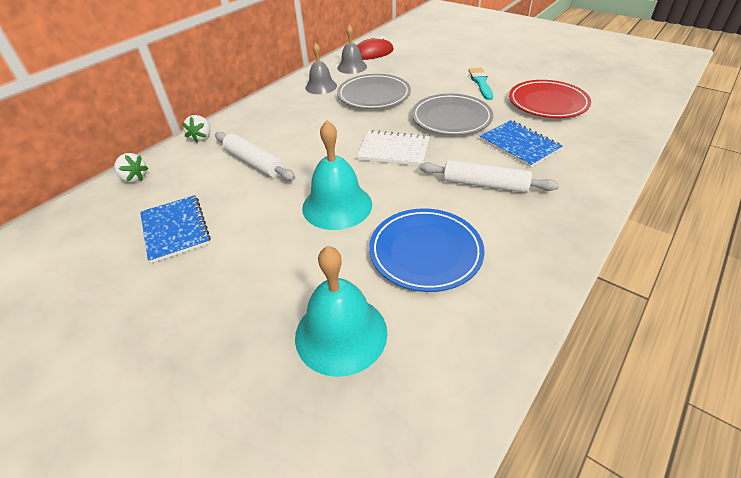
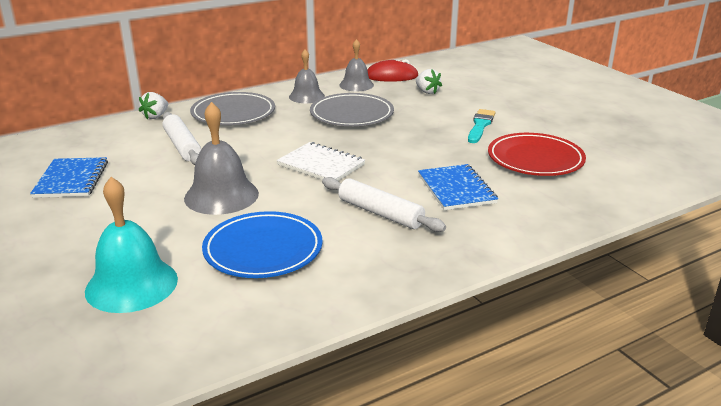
camera: 20 degrees right, 15 degrees down
white strawberry [114,153,148,183] -> white strawberry moved to [416,69,442,94]
turquoise bell [302,120,372,230] -> grey bell [184,102,259,215]
grey plate [412,94,493,135] -> grey plate moved to [190,92,275,125]

